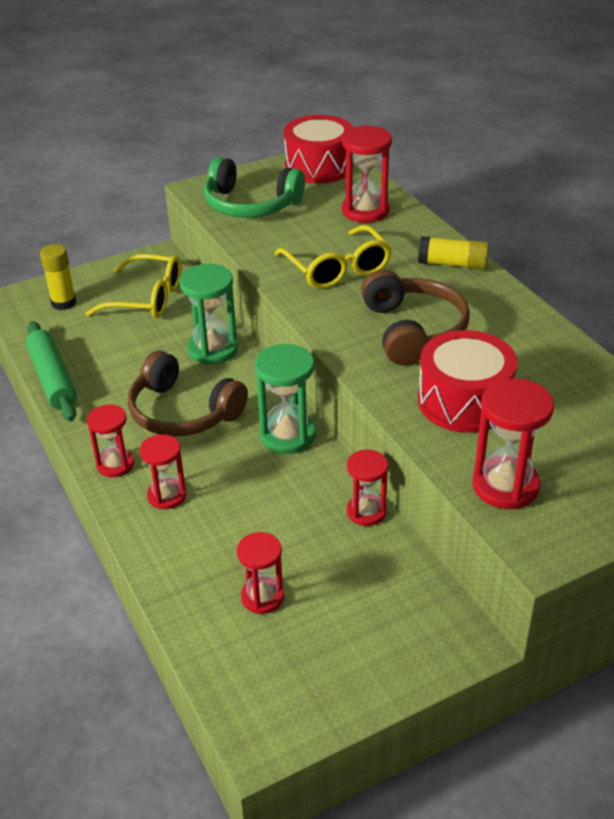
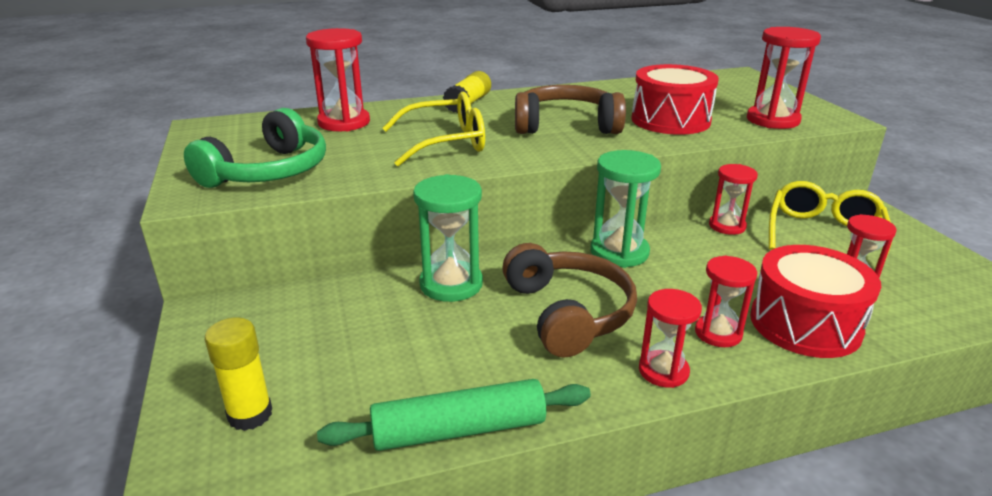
camera: 80 degrees left, 10 degrees down
yellow glasses [86,254,182,318] -> yellow glasses moved to [769,181,892,269]
brown headphones [128,351,248,437] -> brown headphones turned 60 degrees counterclockwise [502,243,637,358]
red drum [284,115,353,184] -> red drum moved to [750,245,881,358]

